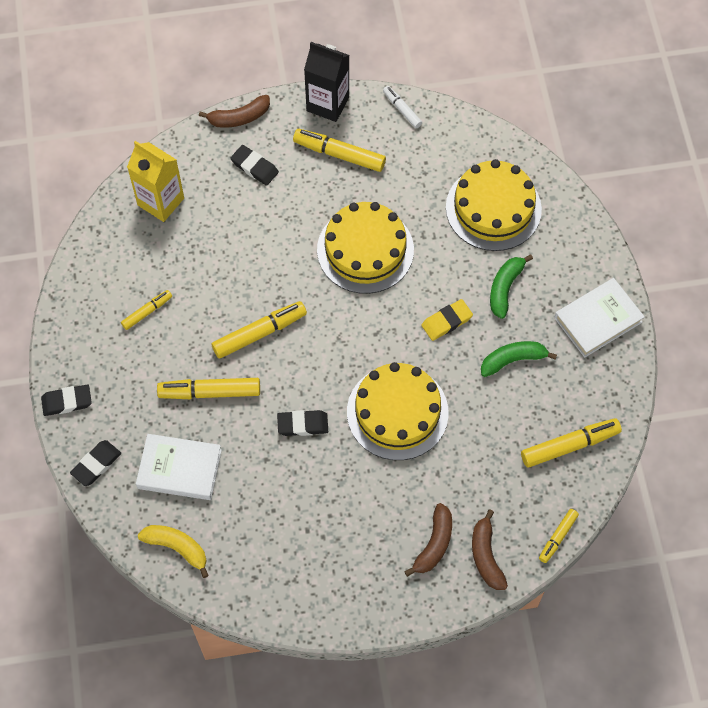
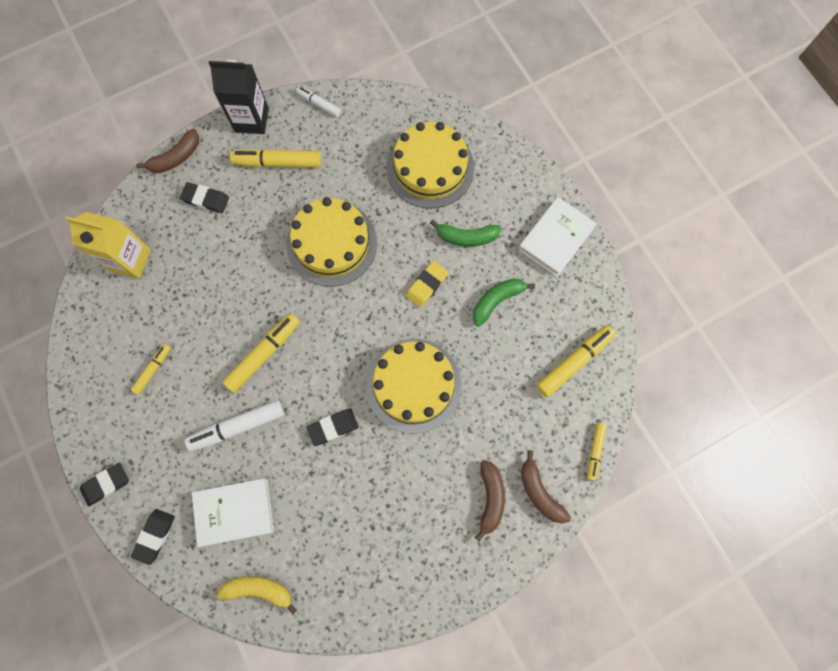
camera: 20 degrees left, 10 degrees up
yellow marker [157,378,260,399] -> white marker [185,400,284,452]
green banana [490,254,533,319] -> green banana turned 90 degrees counterclockwise [430,219,501,247]

